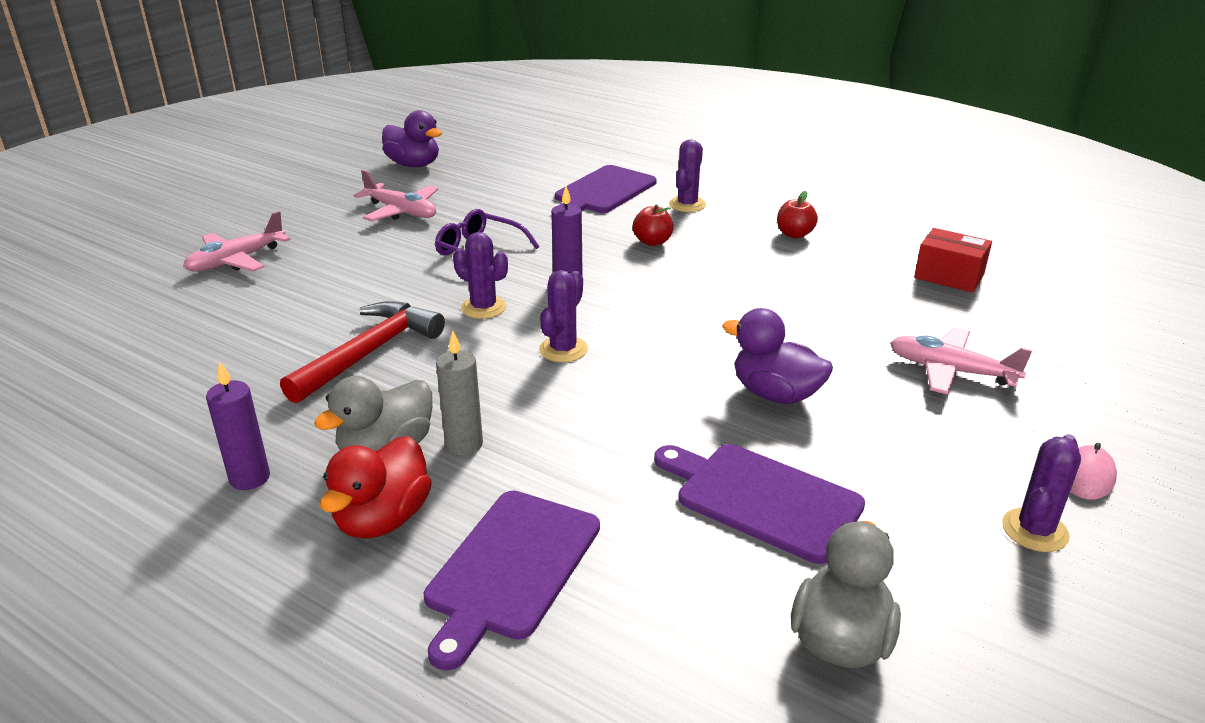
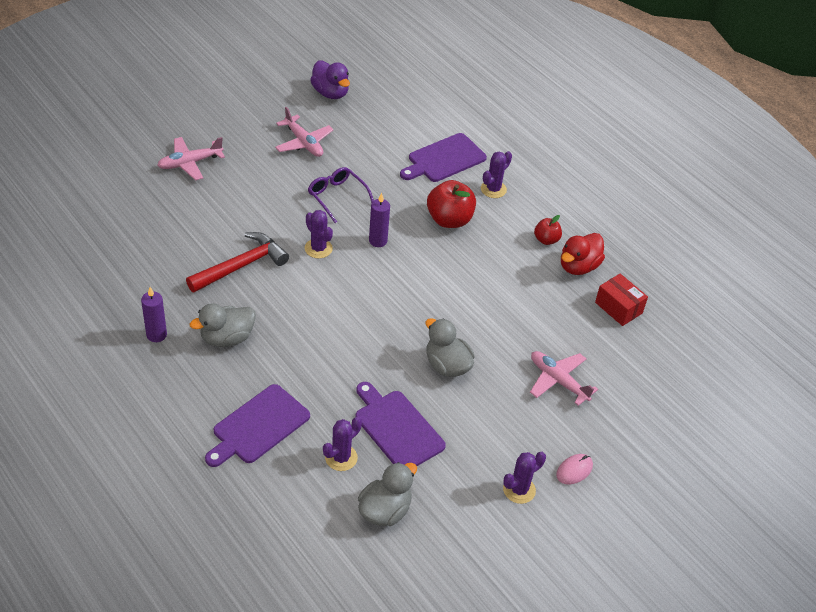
camera: 15 degrees right, 15 degrees up
red duck [320,436,432,539] -> red duck moved to [561,233,605,275]
grey candle [436,331,483,456] -> none
purple cactus [539,270,588,362] -> purple cactus moved to [323,417,362,471]
red apple [633,205,673,246] -> red apple [427,180,476,228], size x1.79
purple duck [722,308,833,404] -> grey duck [425,318,475,377]

